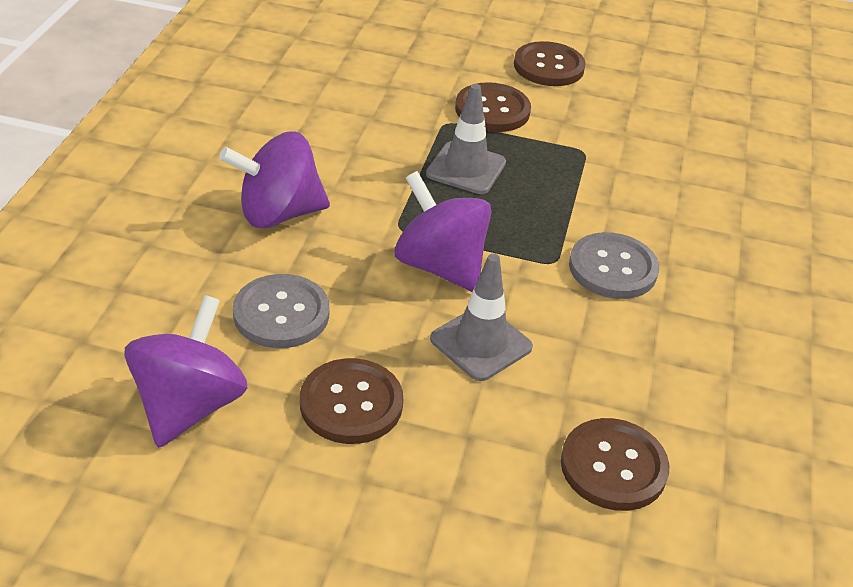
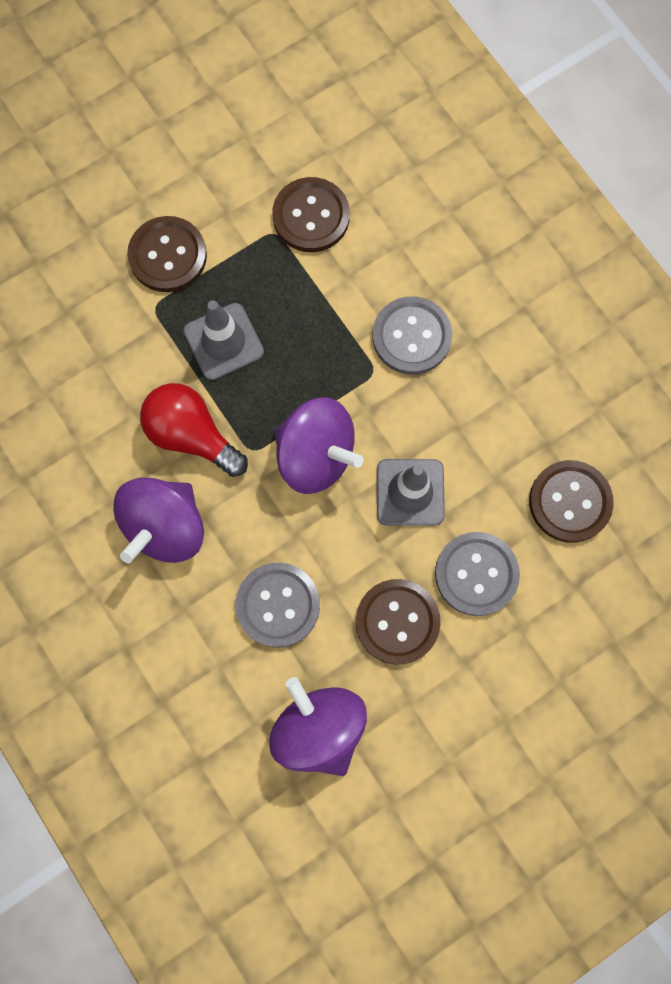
camera: 45 degrees left, 35 degrees up
purple spinning top [394,171,492,292] -> purple spinning top turned 150 degrees counterclockwise [274,397,363,494]
brown button [514,41,586,86] -> brown button moved to [272,177,350,252]
none -> red light bulb [140,383,248,477]
none -> grey button [435,532,520,616]

